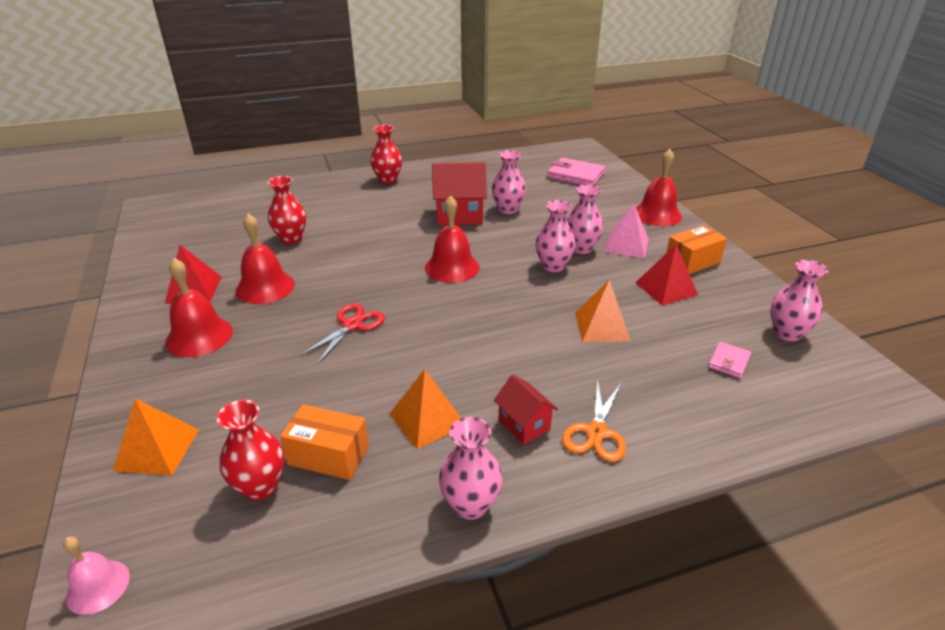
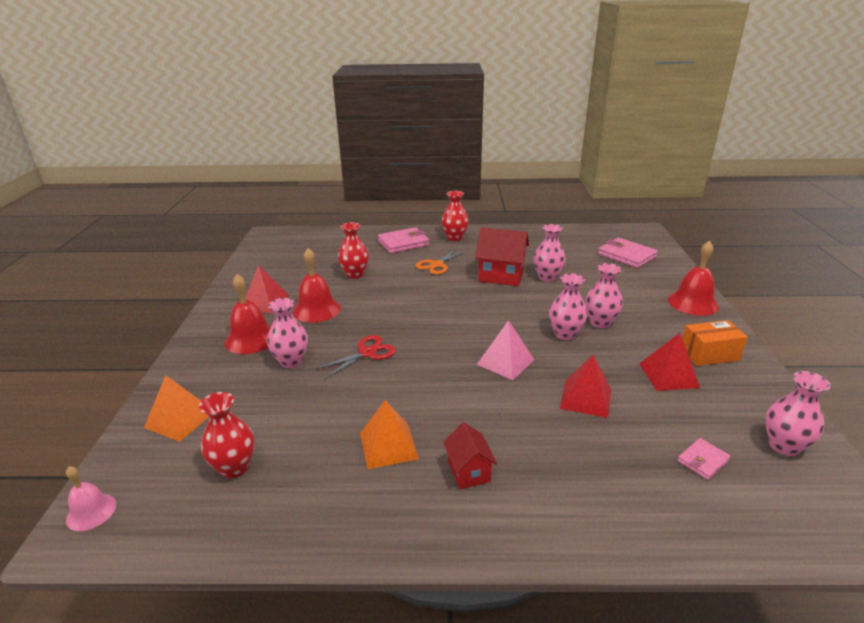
camera: 20 degrees right, 5 degrees down
orange box [280,405,369,480] -> none
red bell [425,195,480,283] -> none
pink vase [439,417,503,519] -> pink vase moved to [267,298,308,368]
orange scissors [562,379,626,462] -> orange scissors moved to [416,248,468,275]
orange pyramid [575,280,631,342] -> red pyramid [560,355,611,418]
pink pyramid [604,203,649,258] -> pink pyramid moved to [477,320,535,380]
none -> pink wallet [378,227,429,253]

